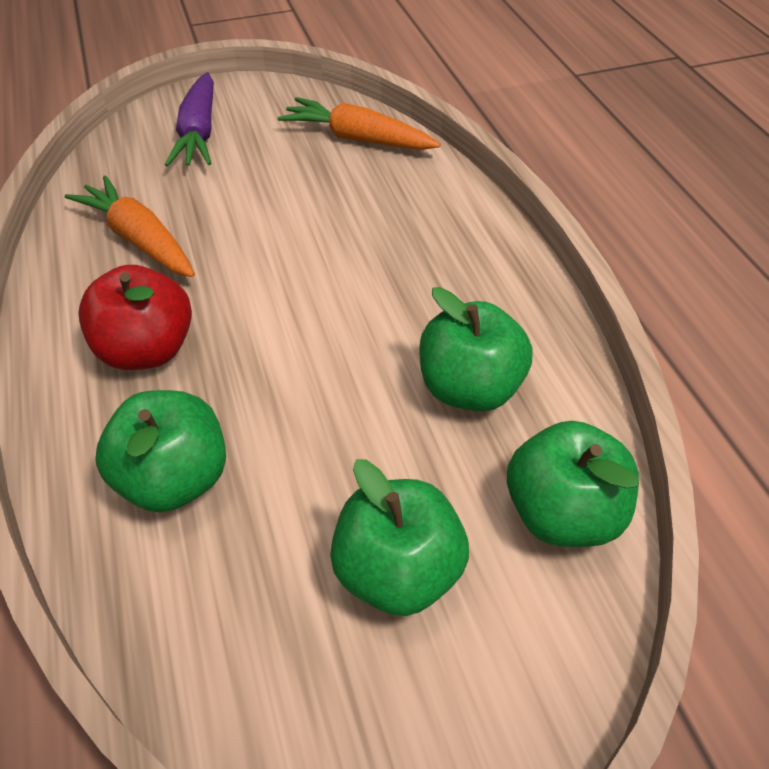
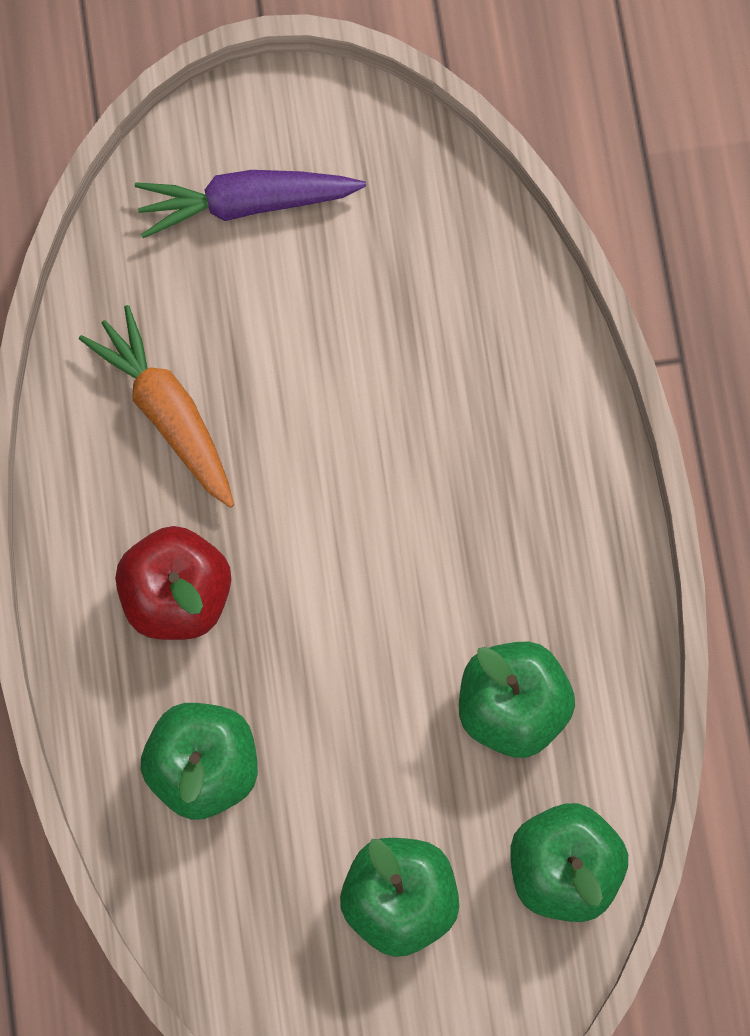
camera: 10 degrees right, 25 degrees up
purple carrot [165,72,214,167] -> purple carrot turned 75 degrees clockwise [135,170,366,238]
orange carrot [278,97,441,150] -> none

